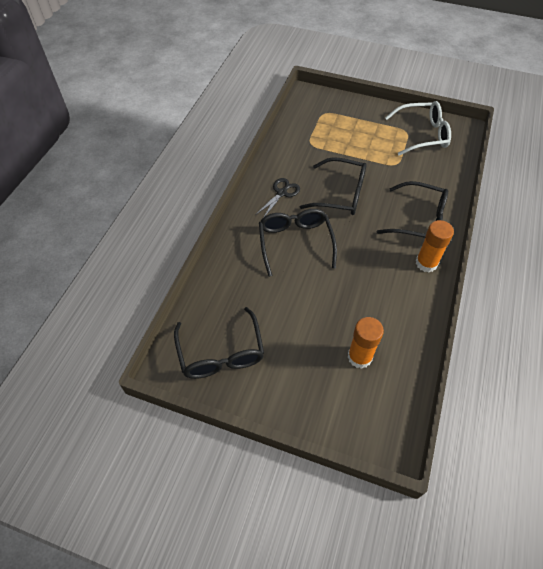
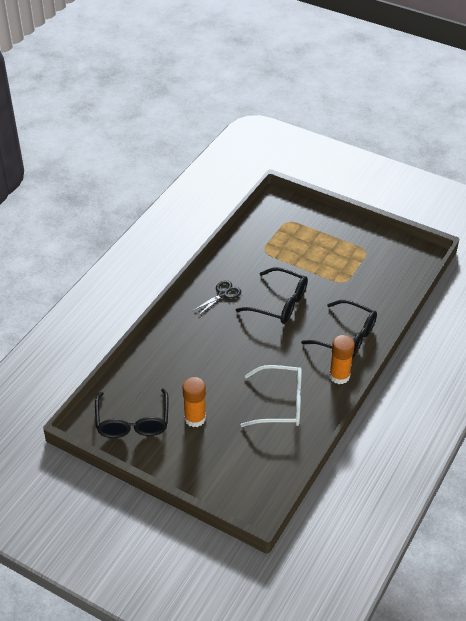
camera: 10 degrees right, 10 degrees down
black glasses [259,209,337,277] -> none
orange glue stick [348,317,384,369] -> orange glue stick moved to [182,377,206,427]
white glasses [385,101,451,156] -> white glasses moved to [241,365,302,427]

